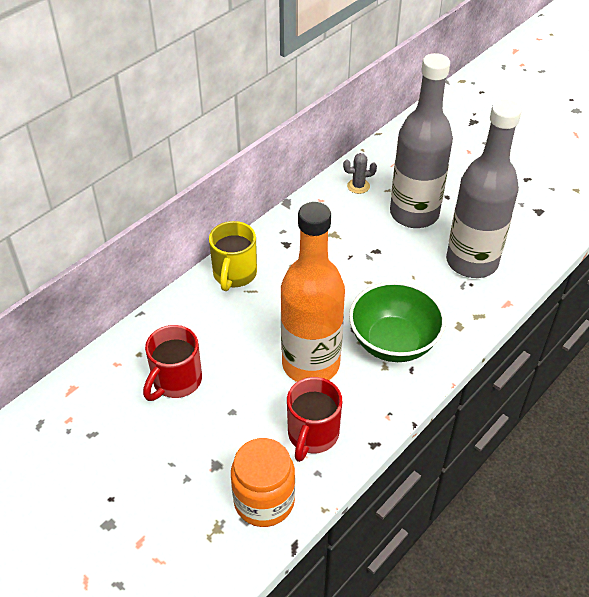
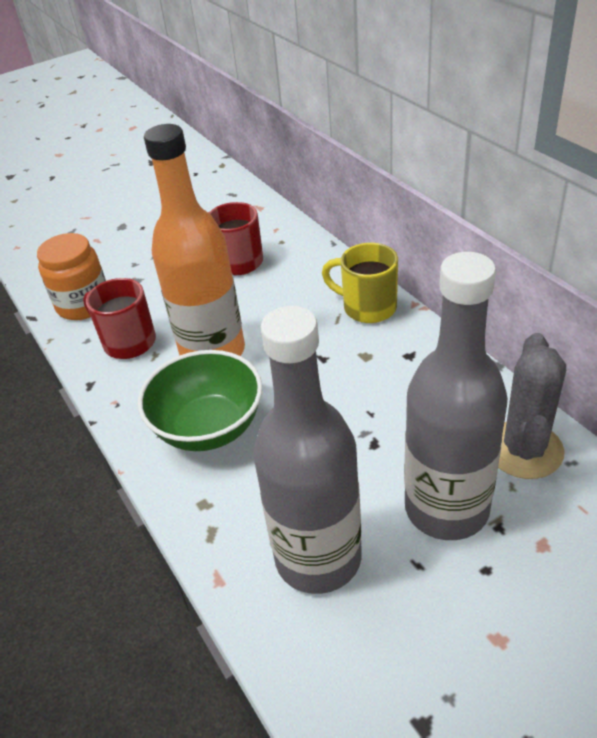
camera: 110 degrees right, 5 degrees down
grey cactus [343,153,377,194] -> grey cactus [498,333,566,479], size x2.01

